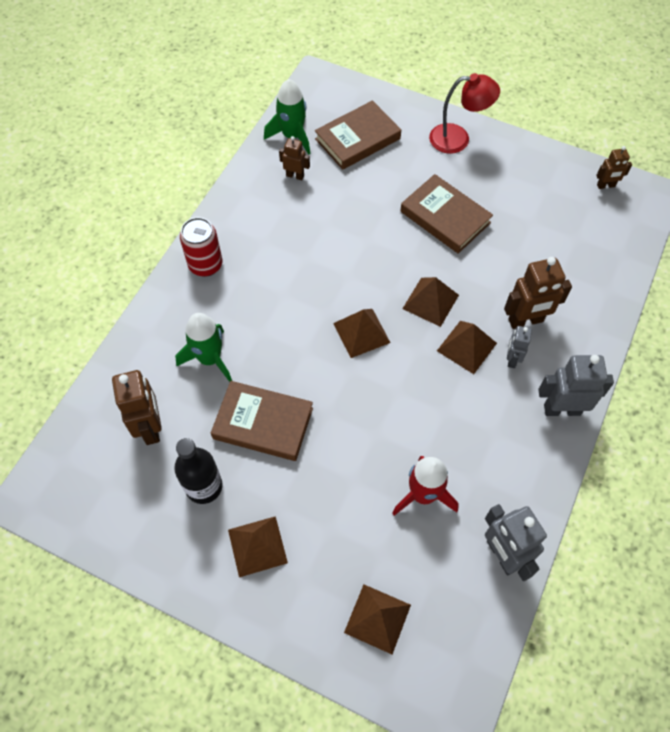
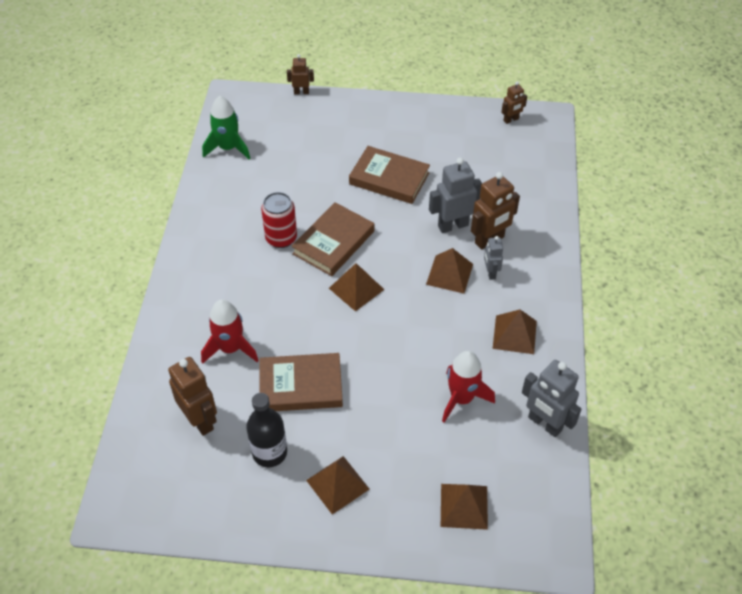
camera: 20 degrees left, 10 degrees down
green rocket [175,313,232,382] -> red rocket [201,299,259,364]
red can [180,217,222,277] -> red can moved to [261,192,297,248]
brown robot [279,136,310,180] -> brown robot moved to [287,54,314,94]
brown book [315,100,401,170] -> brown book moved to [291,202,374,276]
brown pyramid [402,277,459,327] -> brown pyramid moved to [493,310,537,354]
red lamp [429,73,500,154] -> none
grey robot [538,355,614,416] -> grey robot moved to [429,158,482,233]

